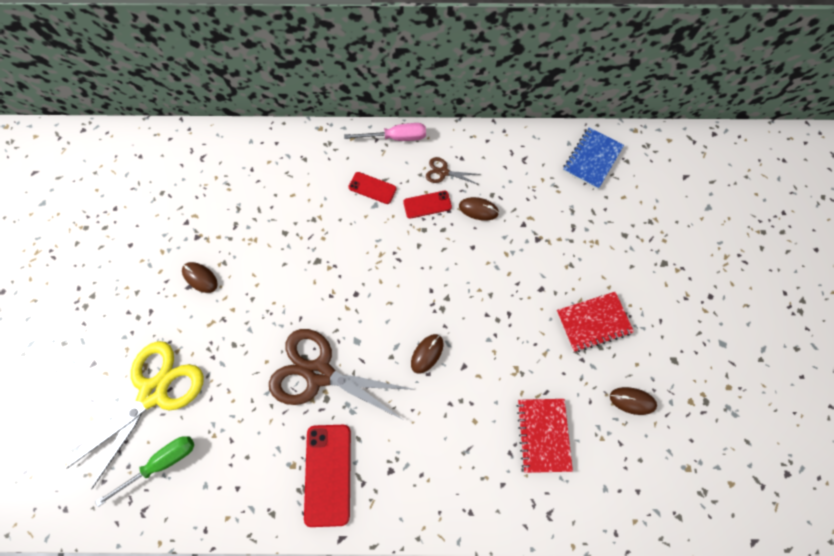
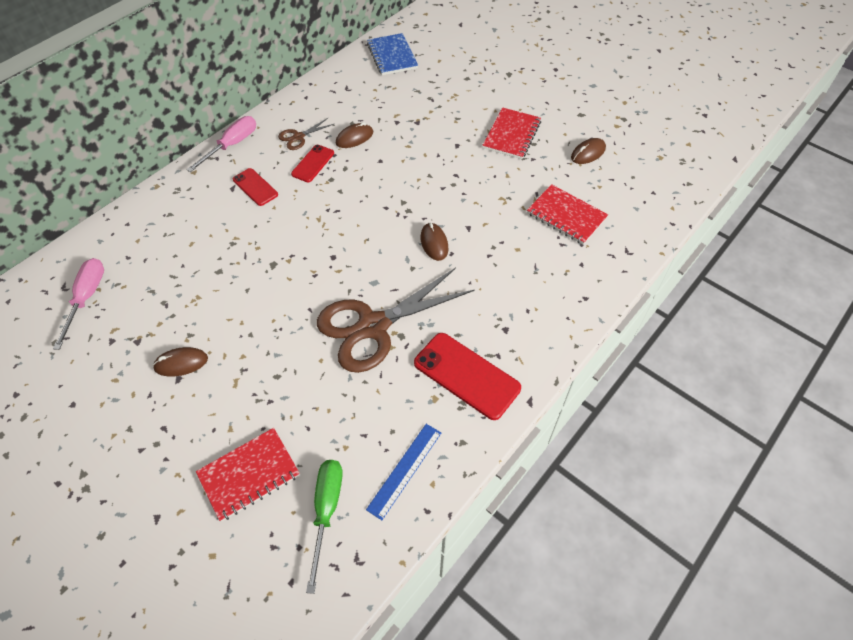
camera: 50 degrees left, 15 degrees down
yellow scissors [66,341,204,489] -> red notebook [196,428,300,522]
red phone [348,172,397,204] -> red phone turned 75 degrees clockwise [233,168,278,206]
none -> pink screwdriver [53,258,104,350]
none -> blue ruler [366,424,441,520]

